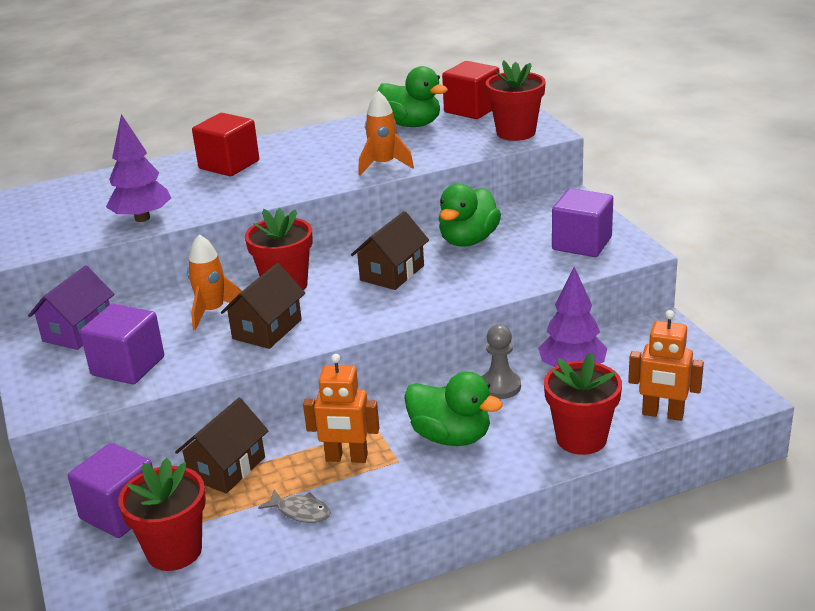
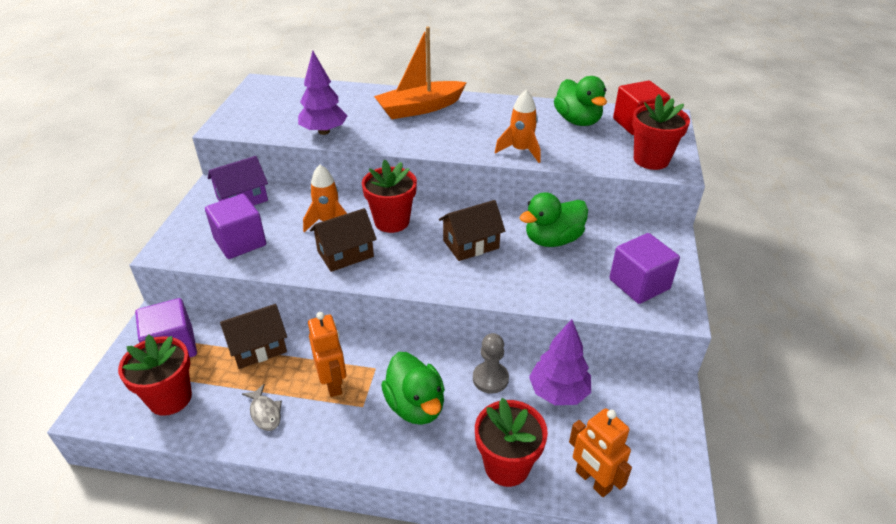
camera: 30 degrees right, 10 degrees up
red cube [192,113,259,176] -> orange boat [374,27,467,119]
orange robot [303,354,379,463] -> orange robot turned 150 degrees counterclockwise [308,312,346,397]

